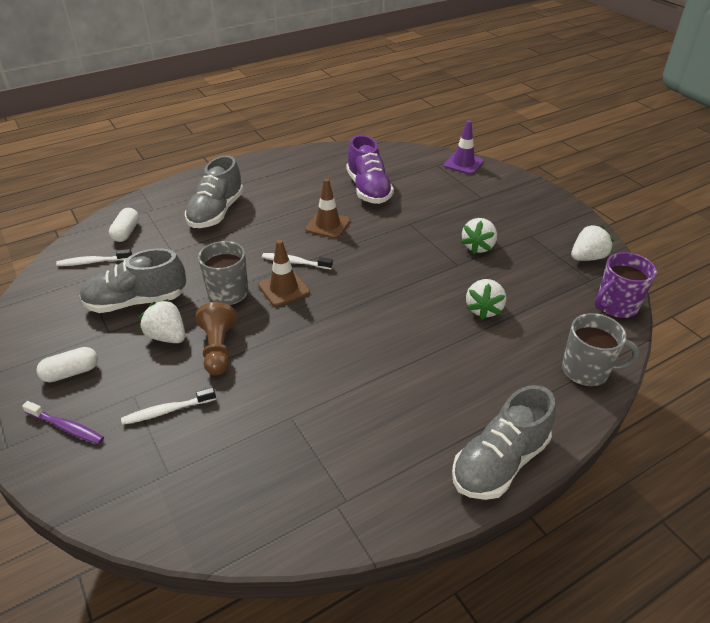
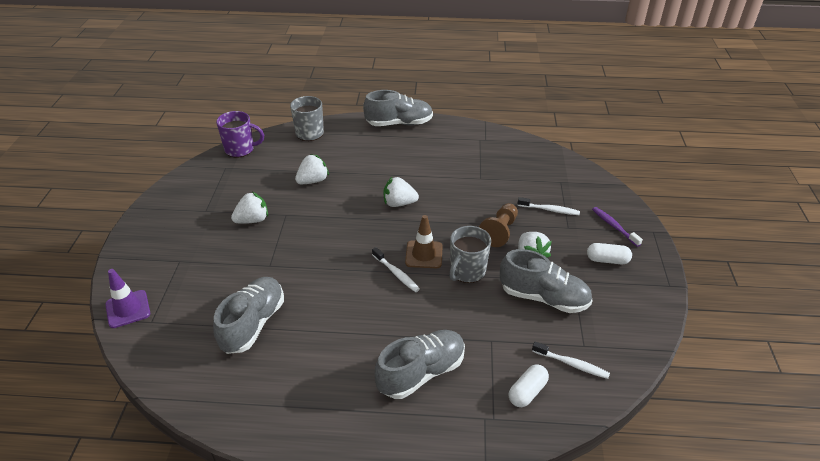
camera: 145 degrees left, 0 degrees up
brown traffic cone [305,179,350,239] -> none
purple shoe [347,135,394,204] -> grey shoe [213,277,284,354]
white strawberry [571,224,614,261] -> white strawberry moved to [383,177,419,207]

